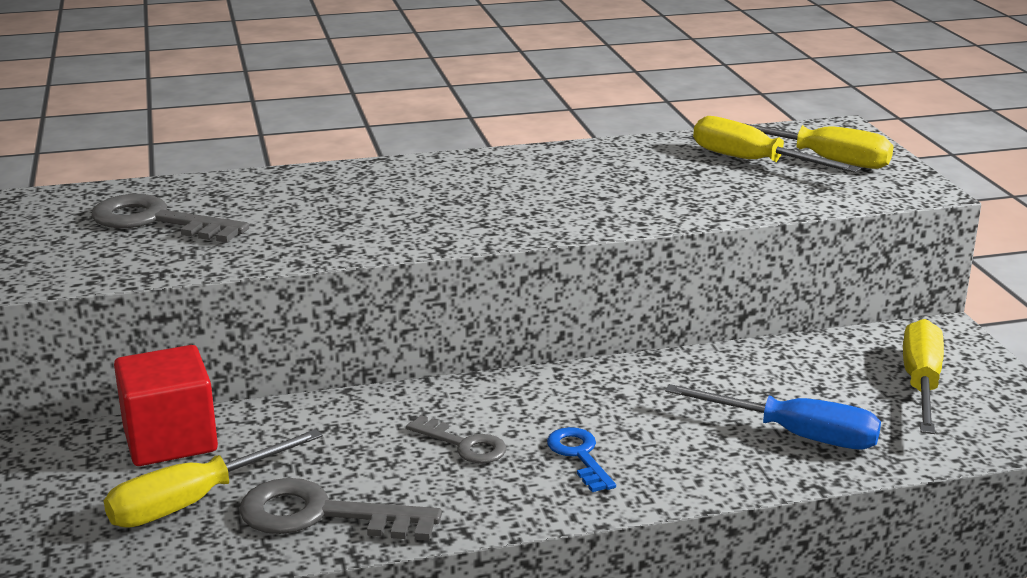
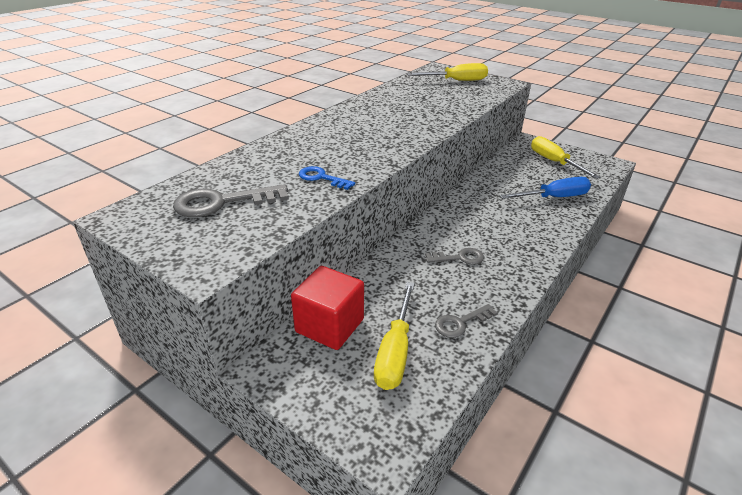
camera: 40 degrees left, 10 degrees up
grey key [239,478,442,541] -> grey key [435,304,498,338], size x0.60
blue key [547,427,616,492] -> blue key moved to [299,166,355,190]
yellow screwdriver [693,116,861,173] -> none

